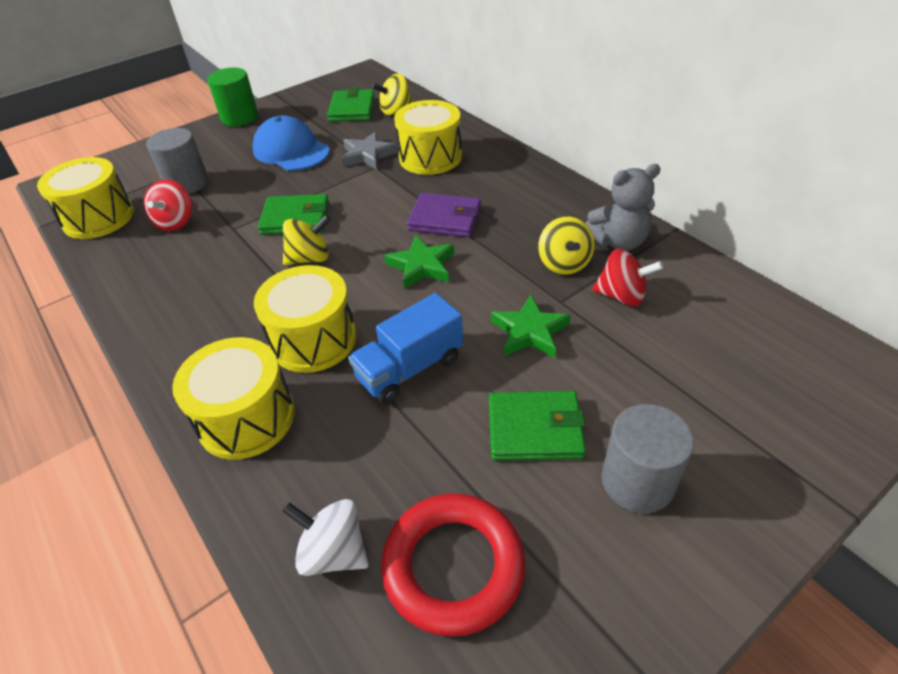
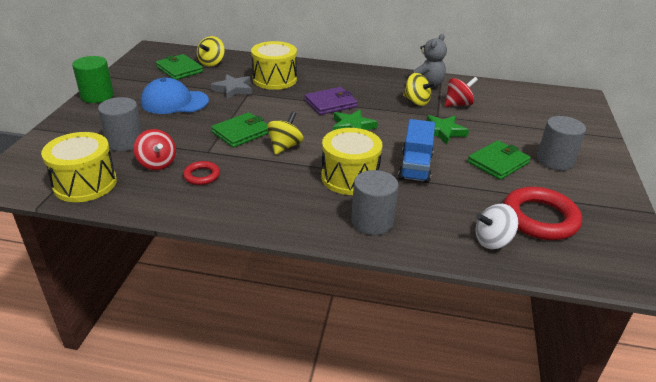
camera: 45 degrees left, 10 degrees down
yellow drum [172,337,294,460] -> grey cylinder [351,170,399,235]
none -> red ring [183,161,220,185]

